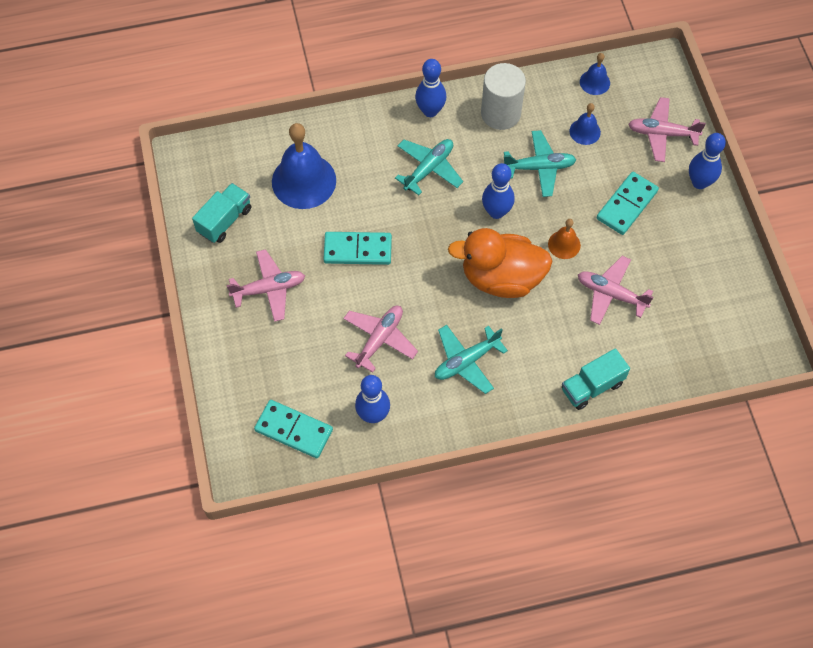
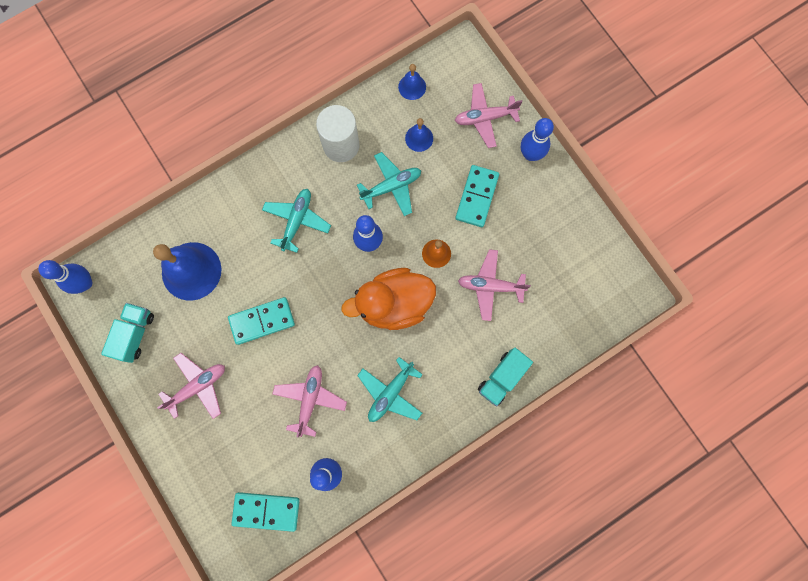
camera: 20 degrees left, 15 degrees up
blue bowling pin [415,59,446,117] -> blue bowling pin moved to [38,260,92,294]

